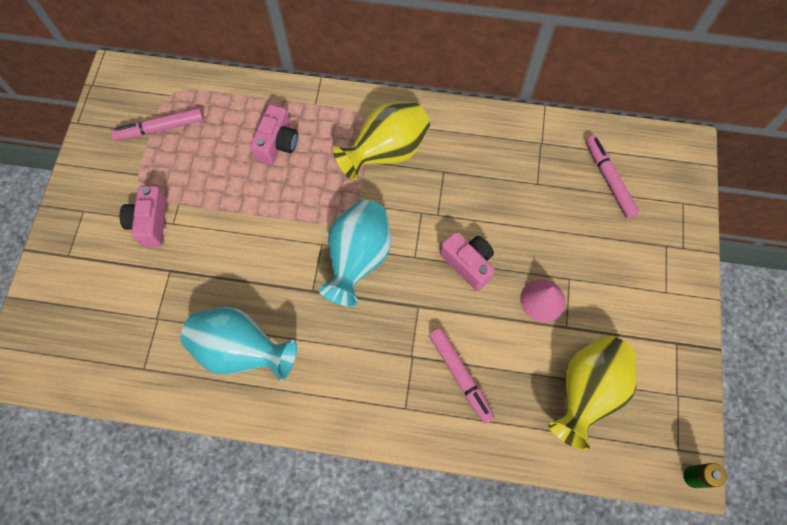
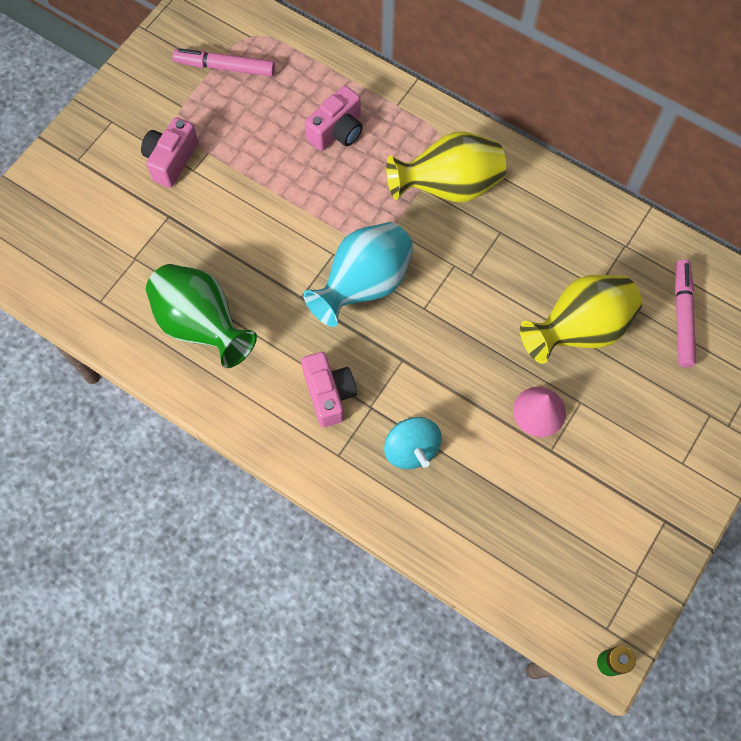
camera: 25 degrees right, 0 degrees up
turquoise vase [181,307,297,381] -> green vase [146,264,257,368]
pink marker [429,328,495,424] -> turquoise spinning top [384,417,442,469]
pink camera [440,232,495,291] -> pink camera moved to [301,352,357,427]
yellow vase [548,336,637,450] -> yellow vase moved to [520,275,642,364]

